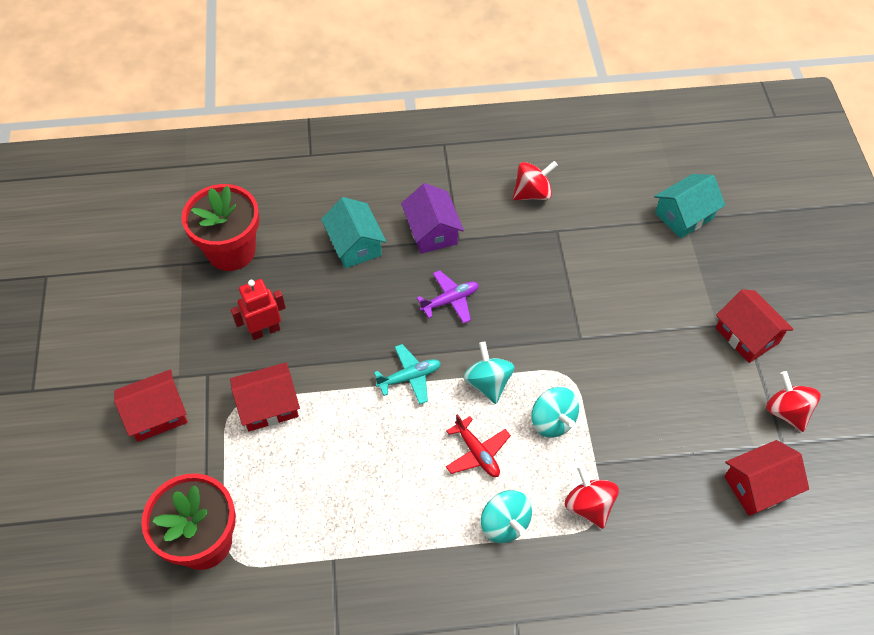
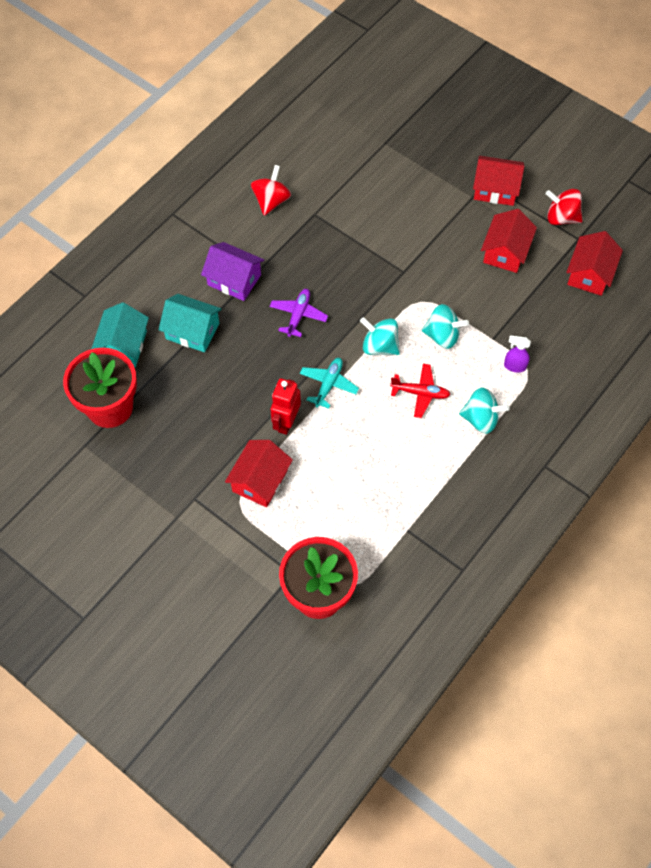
camera: 45 degrees left, 5 degrees up
red house [114,369,188,442] -> red house moved to [481,209,537,273]
red robot [231,279,286,340] -> red robot moved to [271,378,301,435]
red spinning top [565,465,619,529] -> purple spray bottle [504,335,531,373]
turquoise house [654,174,726,239] -> turquoise house moved to [92,302,149,367]

